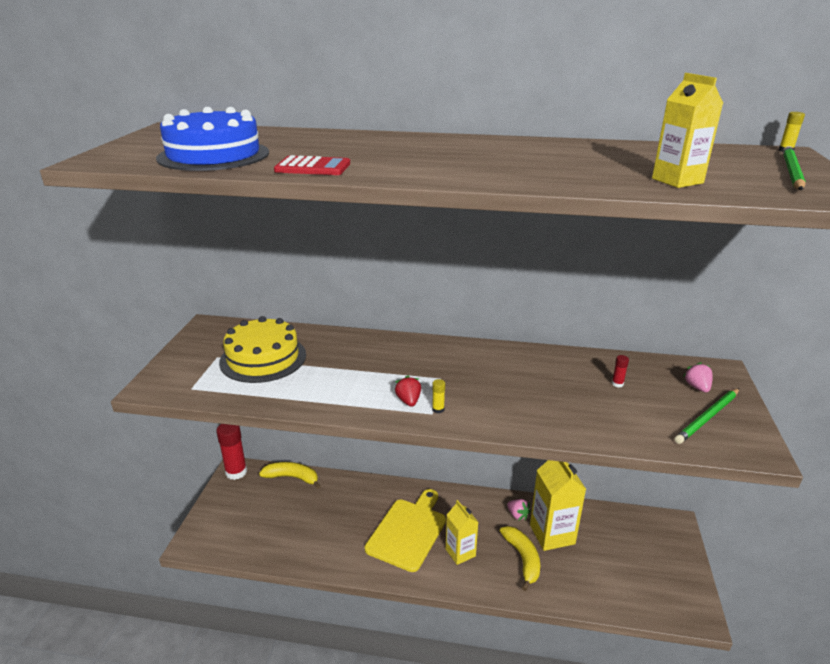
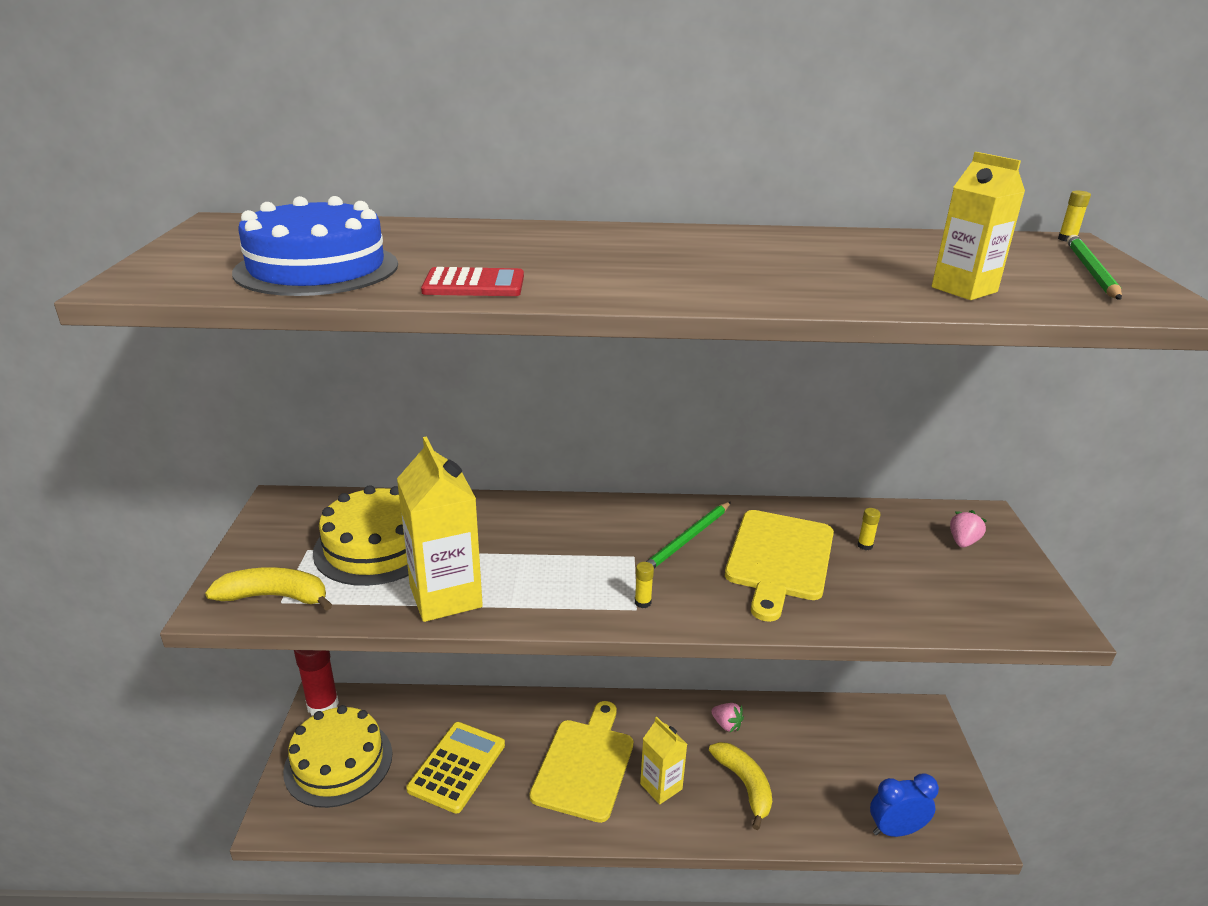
camera: 10 degrees left, 0 degrees up
yellow banana [259,462,321,489] -> yellow banana moved to [205,567,332,611]
red strawberry [395,375,421,407] -> none
yellow carton [530,460,586,551] -> yellow carton moved to [397,436,483,622]
red glue stick [612,355,629,388] -> yellow glue stick [857,508,881,550]
green pencil [674,388,739,444] -> green pencil moved to [646,502,731,568]
pink strawberry [684,362,713,392] -> pink strawberry turned 45 degrees clockwise [950,510,987,547]
none -> yellow cake [283,705,392,808]
none -> yellow calculator [406,722,505,814]
none -> yellow cutting board [725,510,834,622]
none -> blue clock [870,773,939,837]

